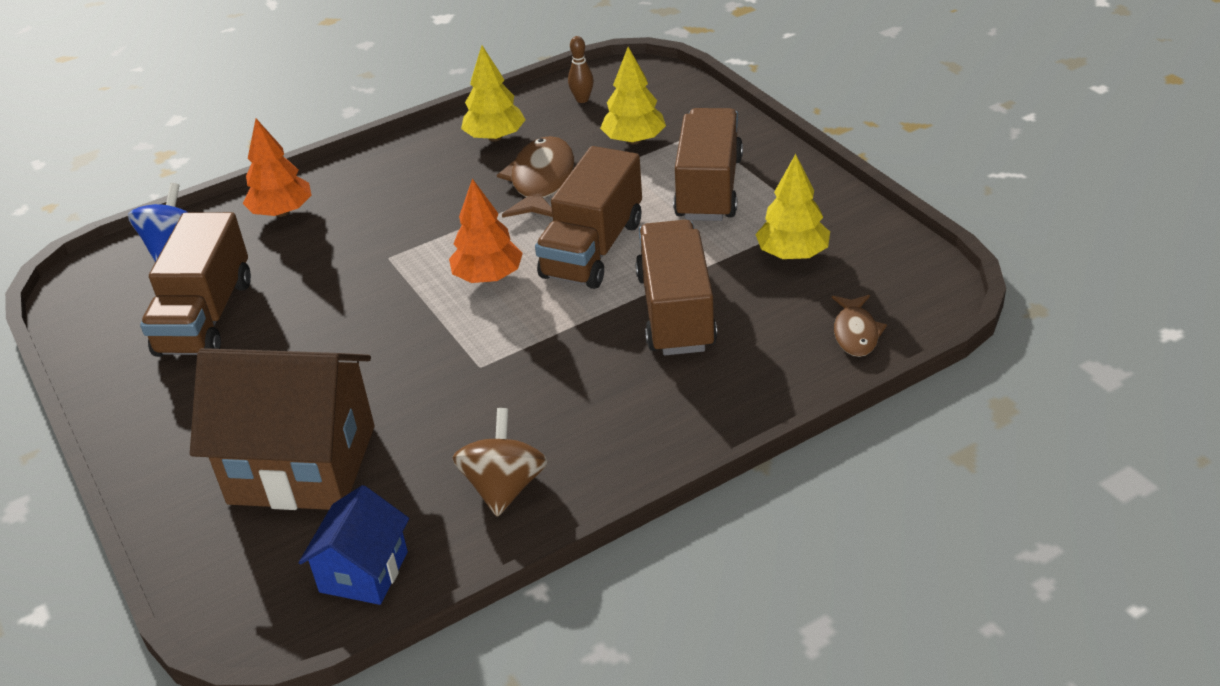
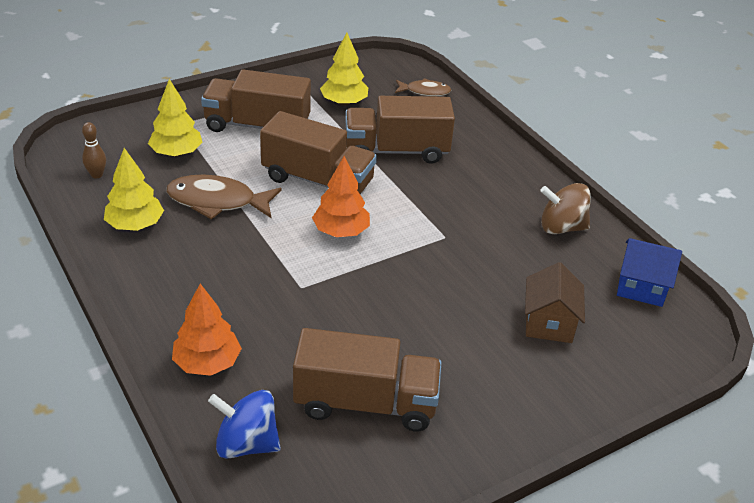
camera: 95 degrees left, 0 degrees up
brown house [190,348,374,510] -> brown house [525,262,585,343], size x0.53

